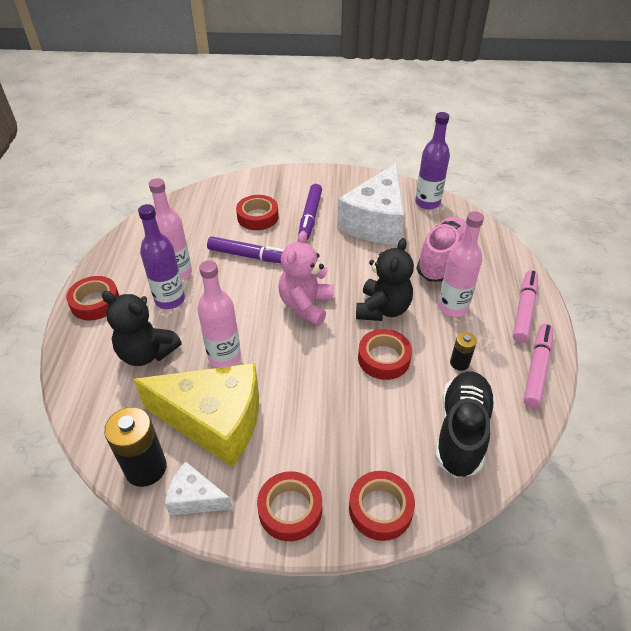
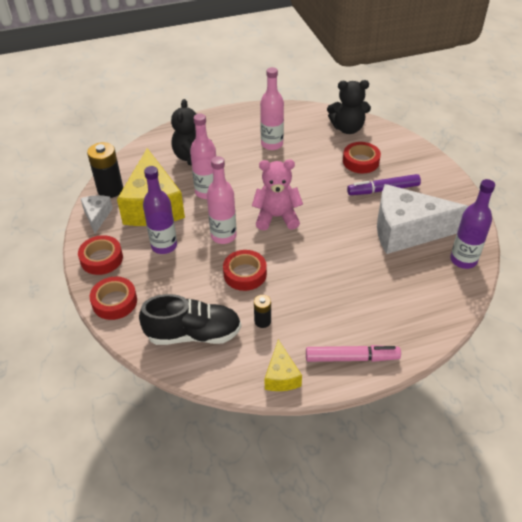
camera: 70 degrees right, 0 degrees up
red tape [66,276,119,321] -> none
purple bottle [138,204,185,309] -> purple bottle moved to [143,166,177,254]
purple marker [207,236,284,263] -> none
black teddy bear [356,238,414,321] -> black teddy bear moved to [327,80,371,134]
pink shoe [416,217,467,282] -> none
pink bottle [438,211,484,317] -> pink bottle moved to [207,156,237,244]
pink marker [523,324,553,408] -> yellow cheese [265,340,302,391]

